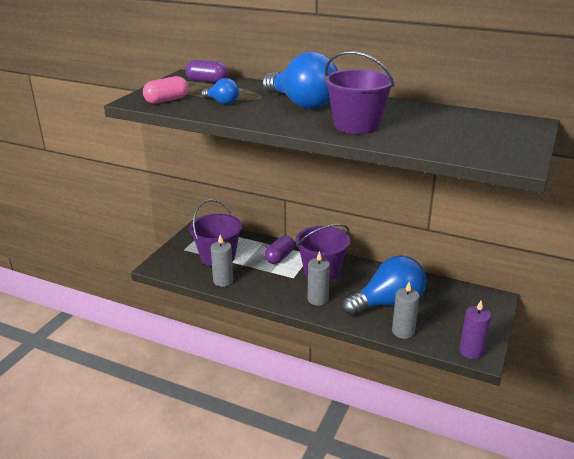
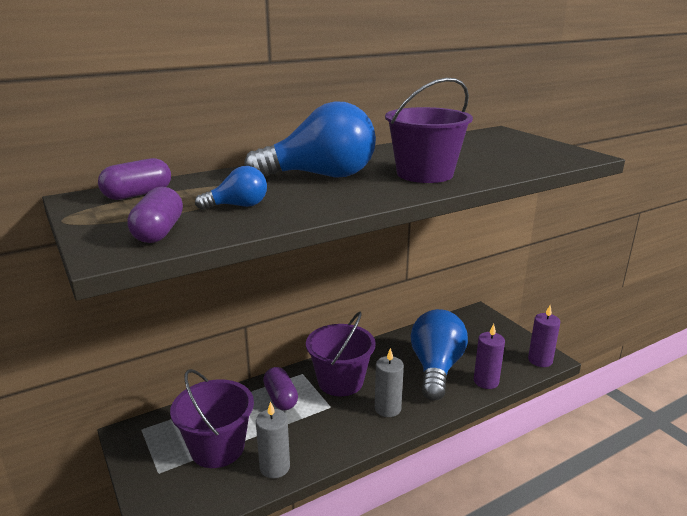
camera: 55 degrees left, 5 degrees down
pink capsule [143,76,189,104] -> purple capsule [127,187,183,243]
grey candle [392,282,420,339] -> purple candle [474,324,505,389]

